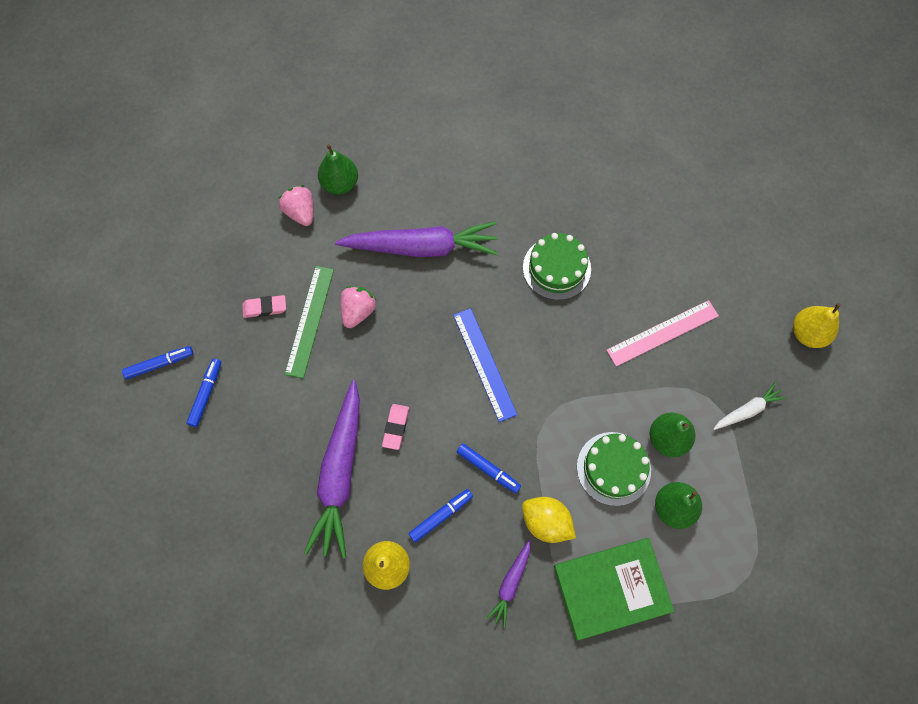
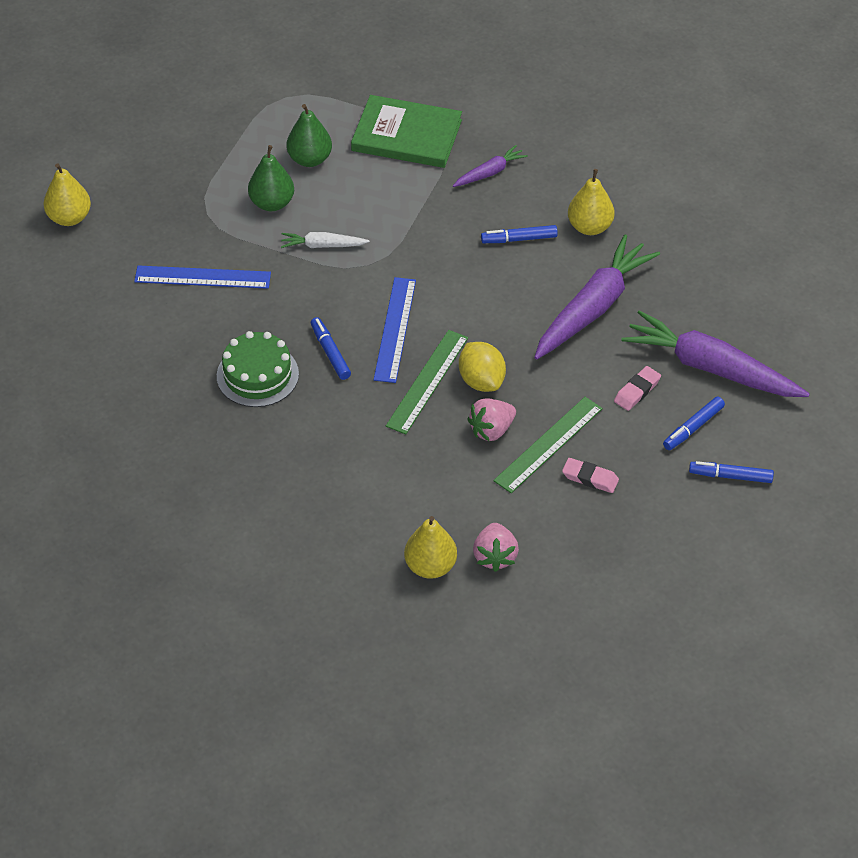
camera: 150 degrees left, 20 degrees down
green pear [318,144,358,195] -> yellow pear [404,516,457,579]
purple carrot [335,221,498,257] -> purple carrot moved to [621,310,810,397]
pink eraser [382,404,409,450] -> pink eraser moved to [614,366,661,411]
blue marker [457,443,521,493] -> blue marker moved to [311,317,351,380]
yellow lemon [522,497,576,543] -> yellow lemon moved to [459,342,506,392]
green cake [577,432,651,506] -> none
pink ruler [606,300,719,366] -> blue ruler [134,265,271,289]
white carrot [714,382,787,430] -> white carrot moved to [281,232,370,248]
none -> green ruler [386,330,468,434]

